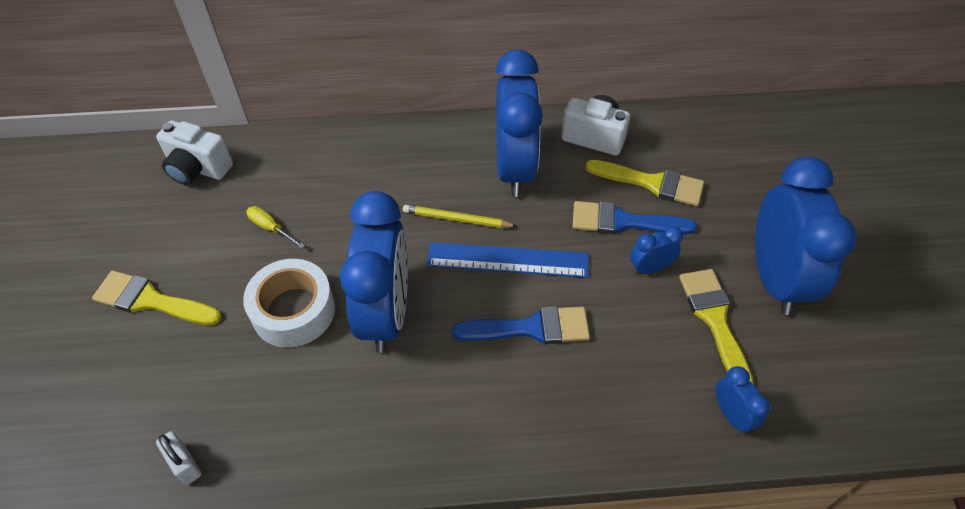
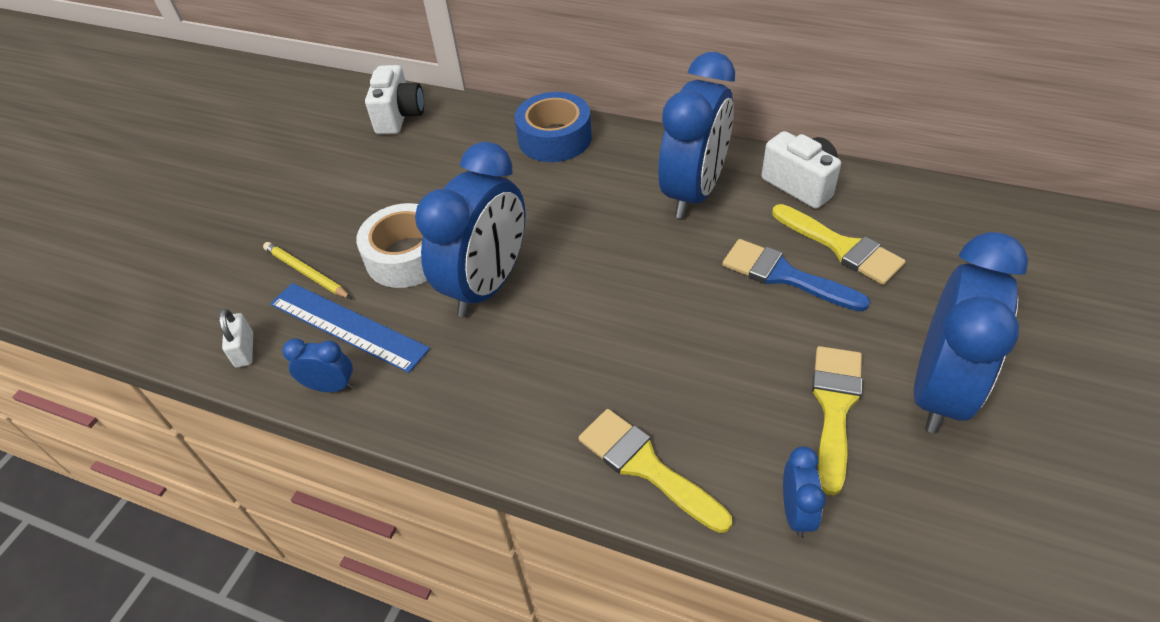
camera: 30 degrees right, 5 degrees down
yellow brush [92,271,221,325] -> yellow brush moved to [578,409,732,533]
white camera [156,121,233,185] -> white camera turned 135 degrees counterclockwise [365,65,424,134]
yellow screwdriver [246,206,305,249] -> none
yellow pencil [403,205,517,228] -> yellow pencil moved to [263,242,352,299]
blue ruler [427,242,588,278] -> blue ruler moved to [270,283,430,373]
blue brush [452,306,590,344] -> none
blue clock [630,226,683,274] -> blue clock moved to [282,339,353,392]
none -> blue tape [515,92,592,162]

